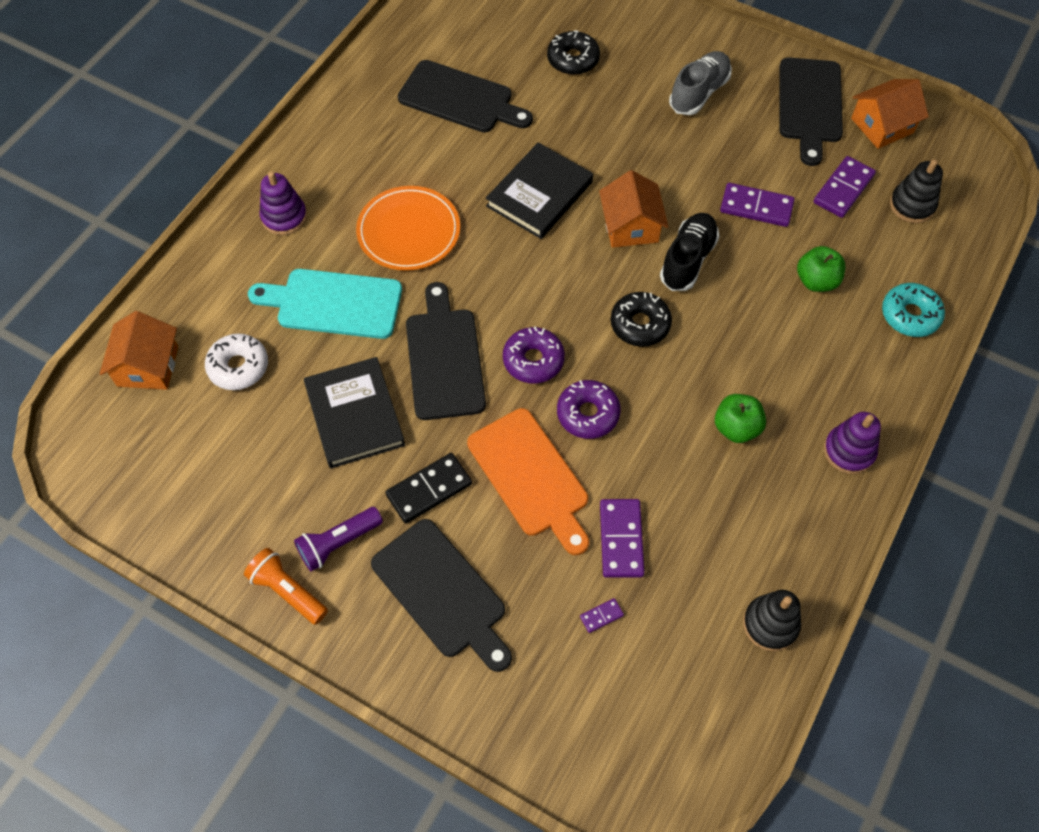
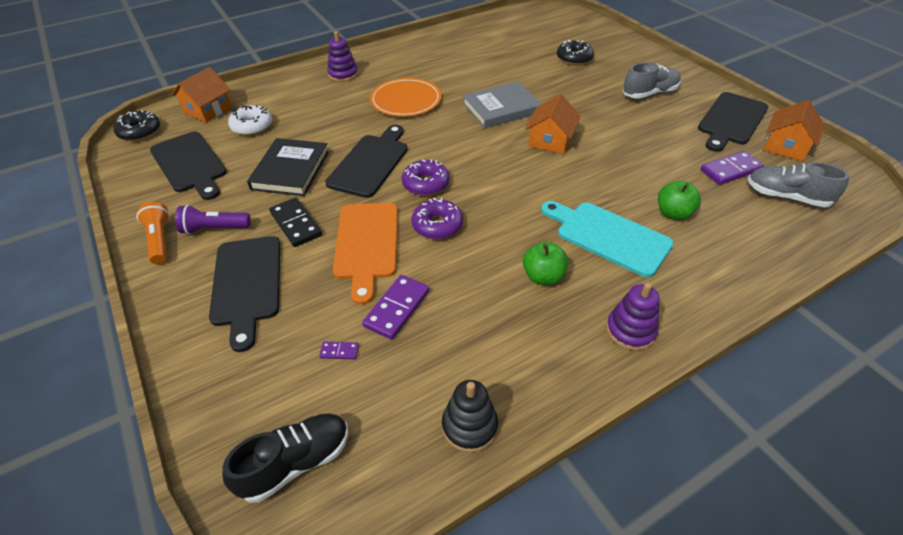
camera: 30 degrees right, 15 degrees down
turquoise cutting board [248,269,402,339] -> turquoise cutting board moved to [541,201,674,277]
black domino [385,453,472,524] -> black domino turned 60 degrees clockwise [269,198,322,247]
black cutting board [398,60,533,132] -> black cutting board moved to [150,132,227,200]
black book [486,142,593,239] -> grey book [463,81,542,128]
black donut [611,292,672,347] -> black donut moved to [113,110,160,141]
black shoe [660,213,719,291] -> black shoe moved to [222,413,349,503]
purple domino [720,183,795,227] -> none
orange house [851,79,929,149] -> orange house turned 60 degrees counterclockwise [763,100,825,162]
turquoise donut [882,283,945,337] -> none
black stacking toy [890,159,943,223] -> grey shoe [748,162,849,207]

